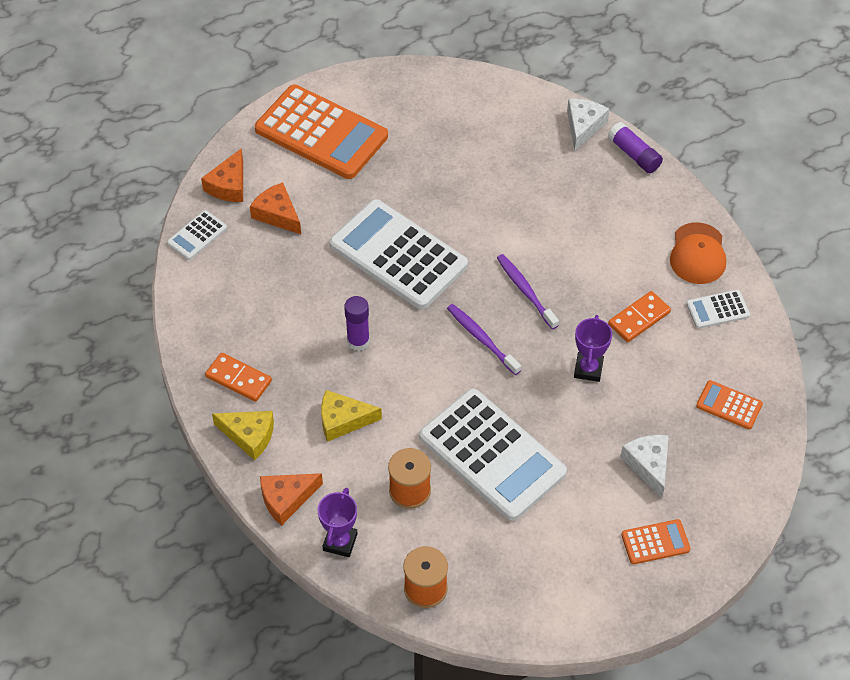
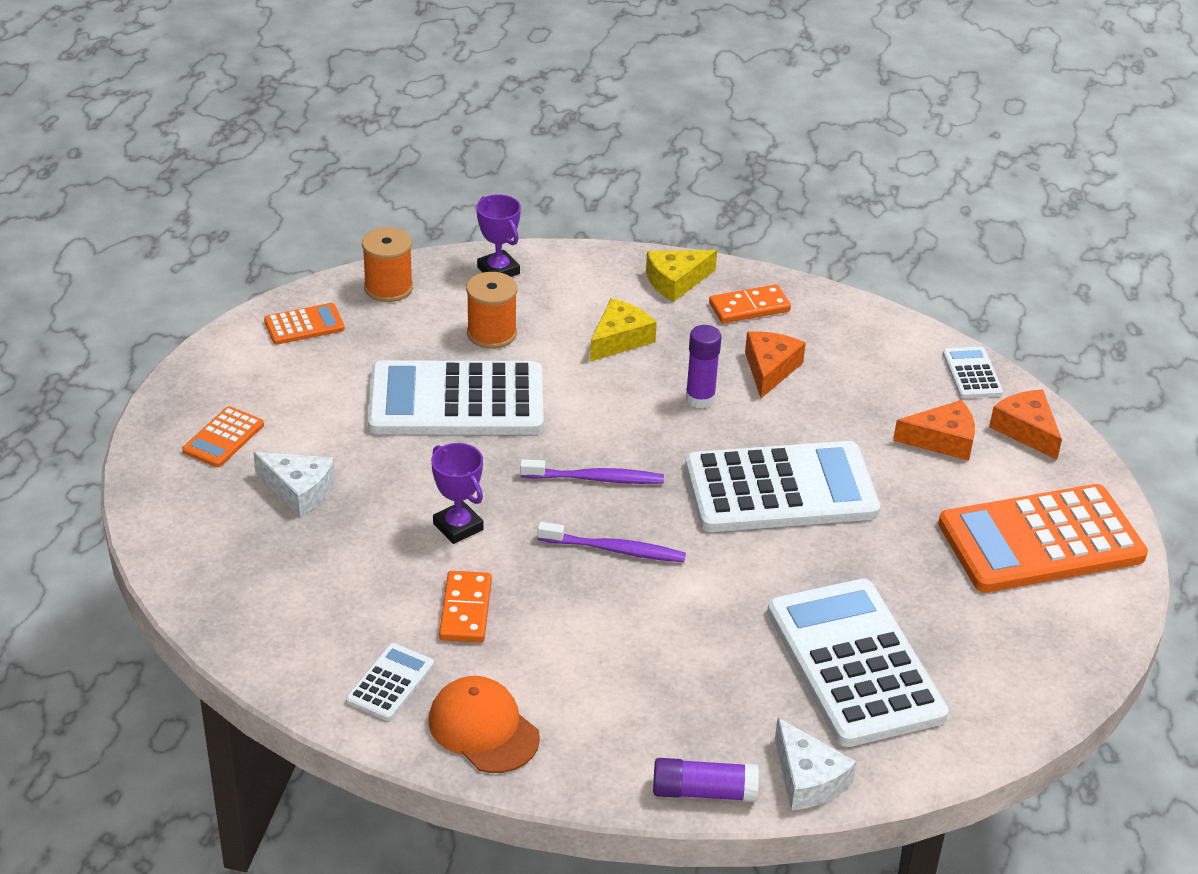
camera: 130 degrees right, 15 degrees down
orange cheese [260,473,323,526] -> orange cheese moved to [745,331,806,398]
orange calculator [696,380,763,429] -> orange calculator moved to [264,303,345,345]
none -> white calculator [767,579,949,747]

